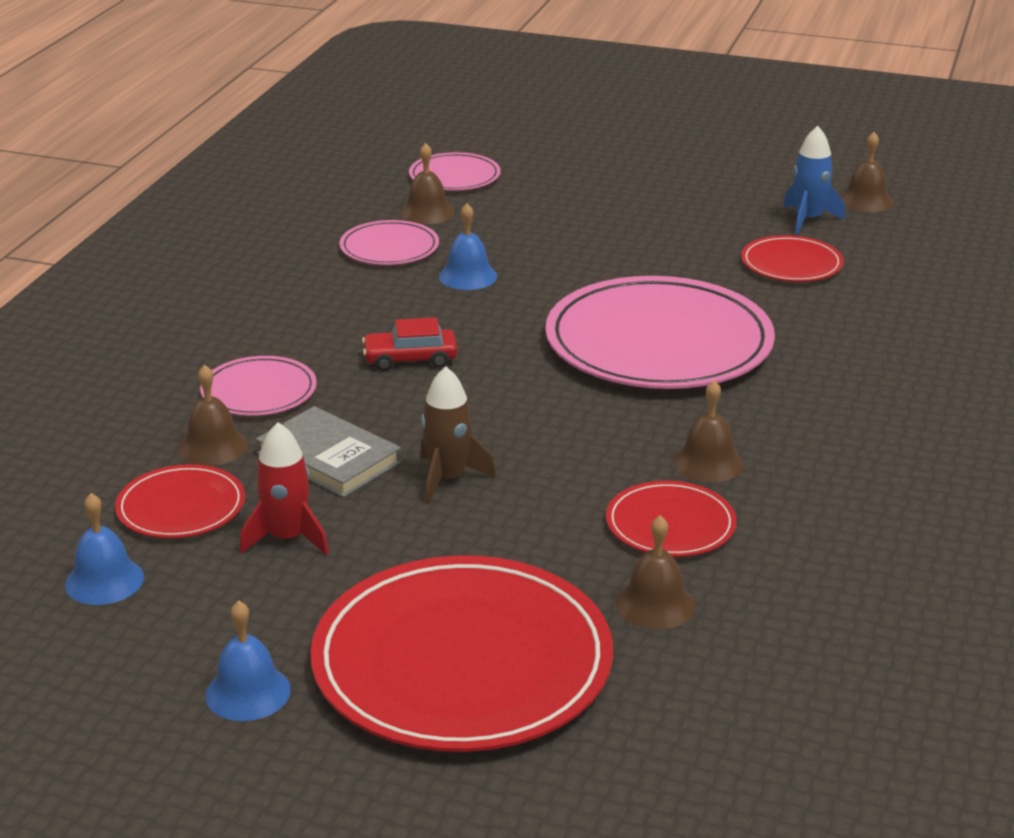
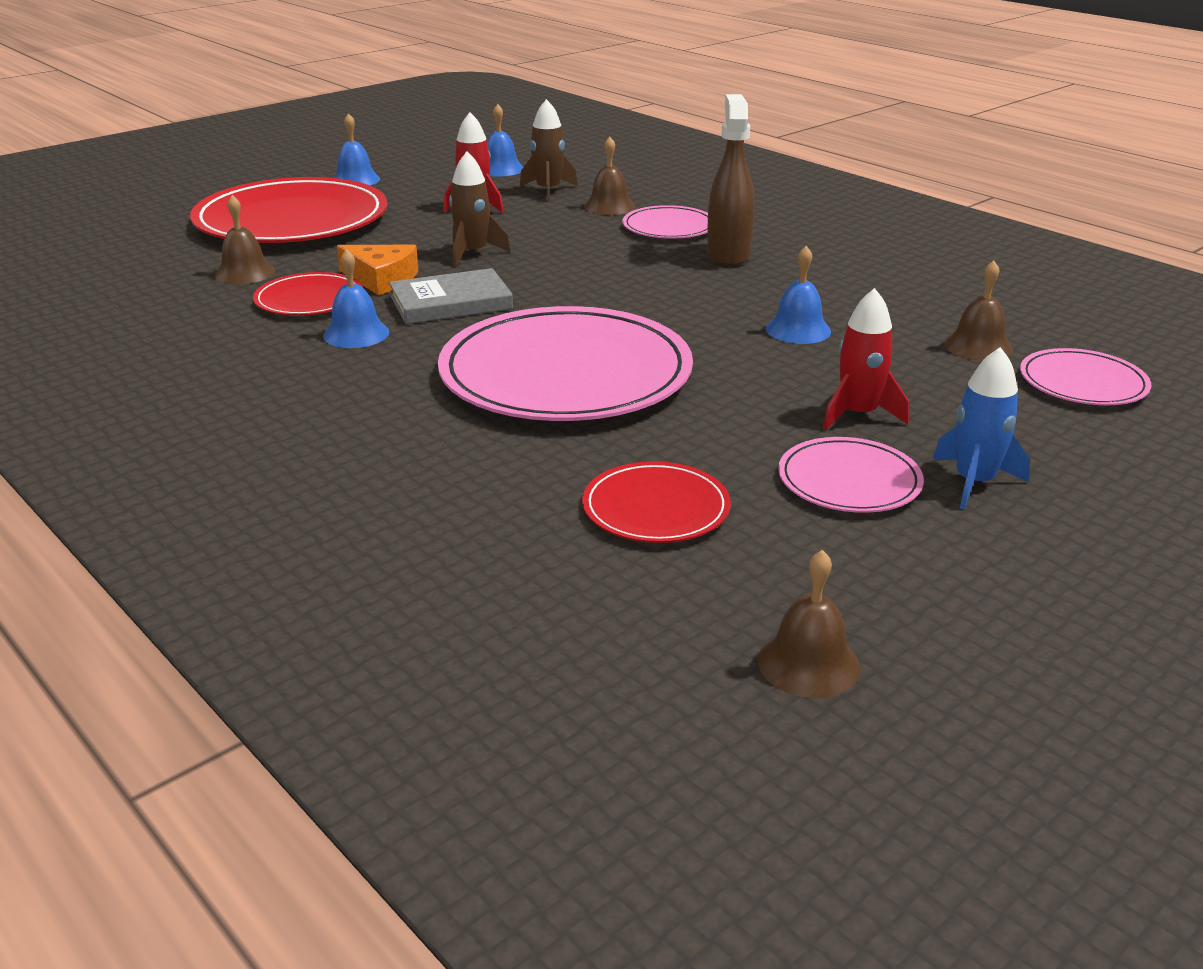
camera: 120 degrees right, 0 degrees up
red plate [115,464,245,538] -> brown rocket [520,99,578,202]
grey book [256,406,402,497] -> grey book moved to [389,268,513,324]
pink plate [339,220,439,265] -> pink plate moved to [778,437,924,513]
red car [362,317,457,371] -> none
brown bell [673,380,743,482] -> blue bell [323,249,389,348]
blue rocket [783,126,845,235] -> blue rocket moved to [933,347,1030,510]
none -> orange cheese [337,245,418,295]
none -> brown spray bottle [707,94,755,266]
none -> red rocket [823,288,909,430]

